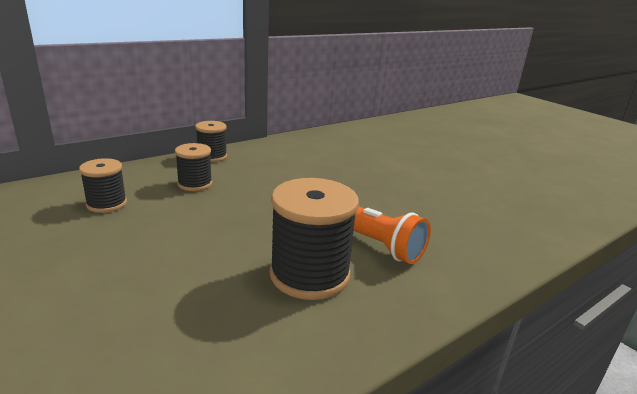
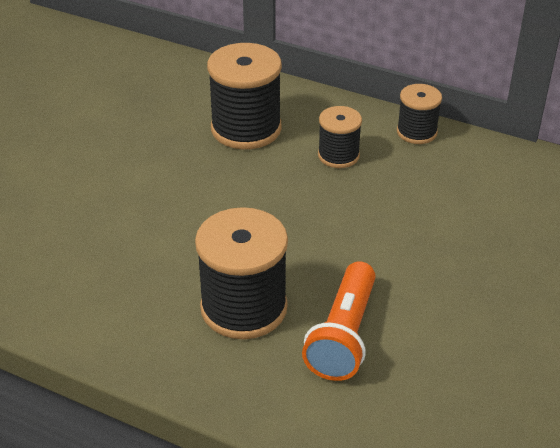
camera: 65 degrees right, 15 degrees up
black spool [79,158,127,213] -> black spool [207,43,282,149], size x1.75

